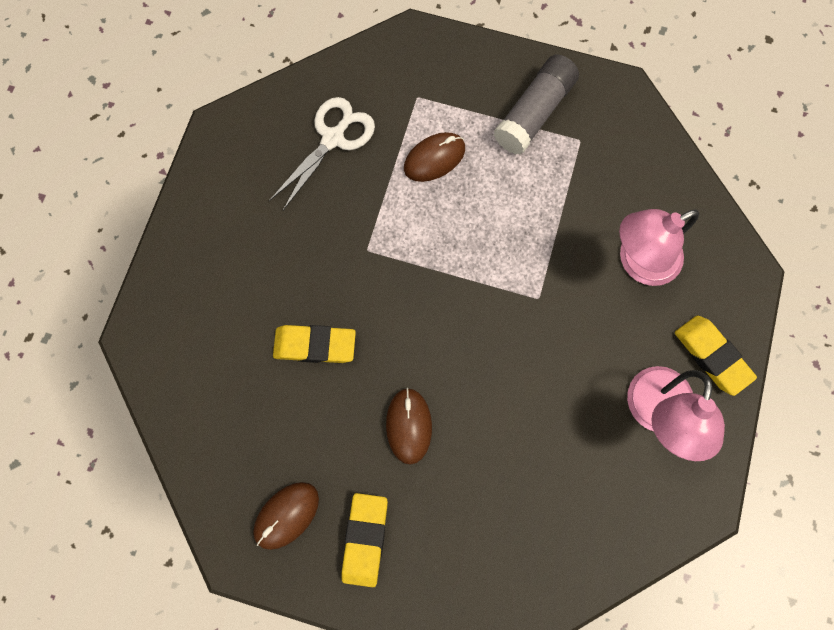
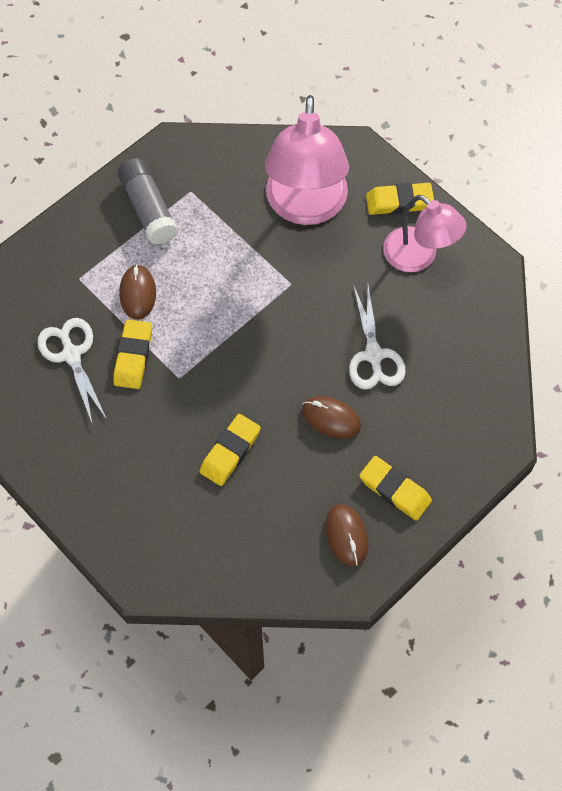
camera: 60 degrees left, 10 degrees down
pink lamp [619,209,699,286] -> pink lamp [265,95,349,225], size x1.57
none -> yellow eraser [113,320,152,389]
none -> white scissors [349,284,406,390]

